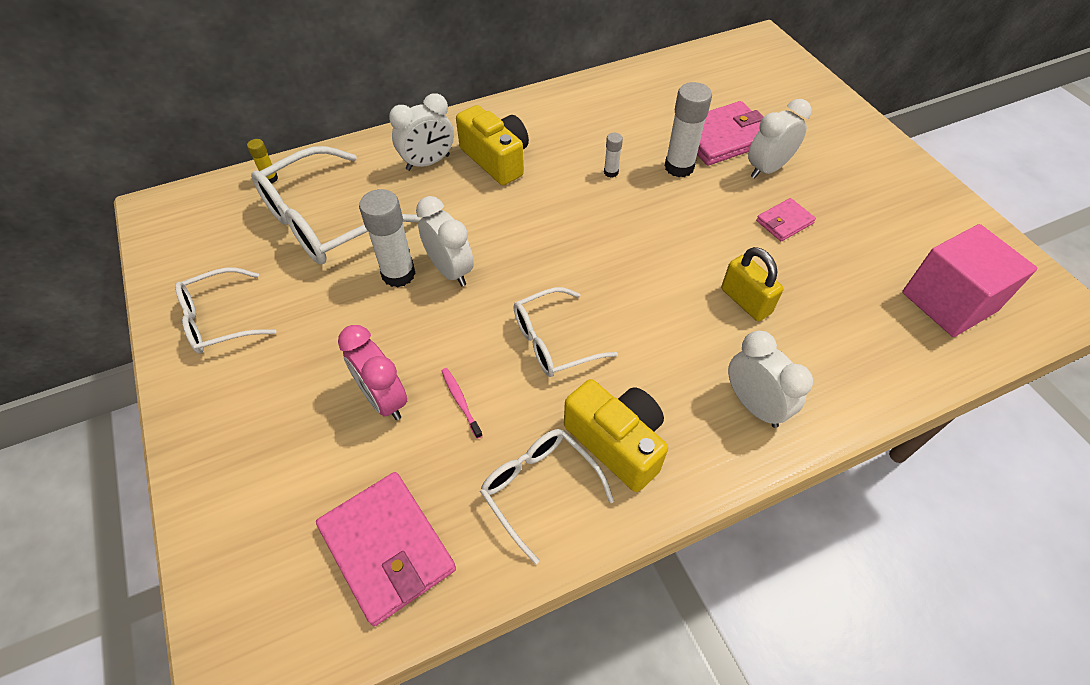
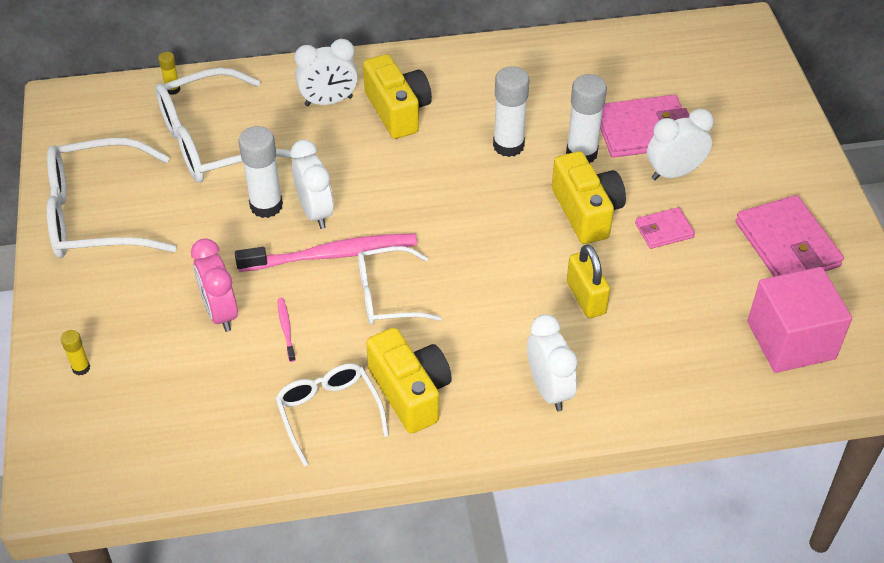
camera: 15 degrees right, 5 degrees down
white glasses [175,267,276,354] -> white glasses [47,138,176,258], size x1.67
pink wallet [316,472,456,626] -> pink wallet moved to [735,195,844,277]
white glue stick [604,133,623,178] -> white glue stick [493,66,529,157], size x2.02
none -> yellow glue stick [61,330,90,375]
none -> pink toothbrush [235,233,417,272]
none -> yellow camera [552,151,626,244]

